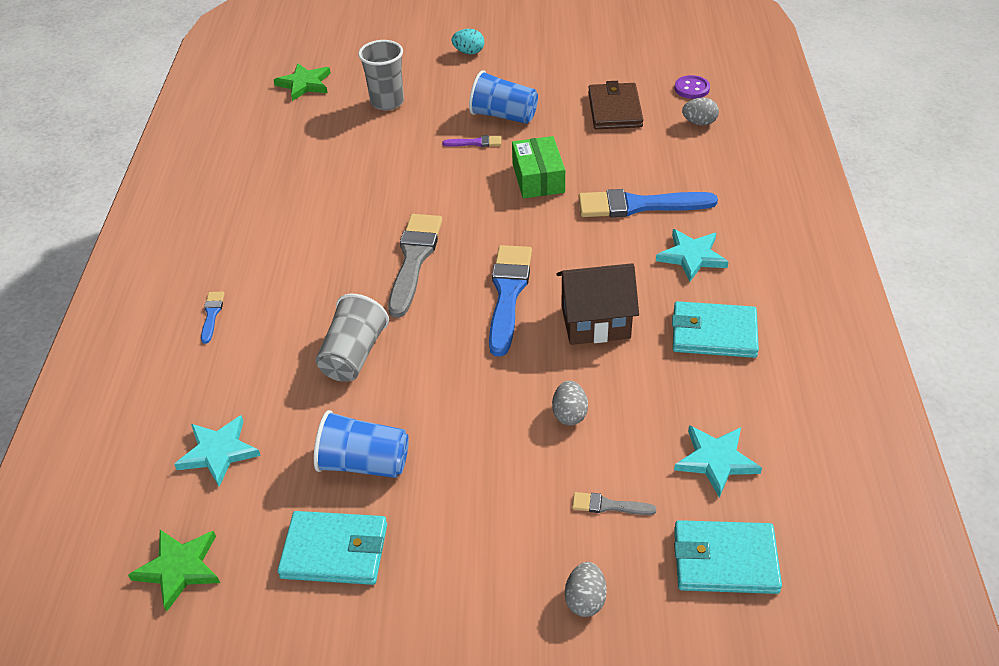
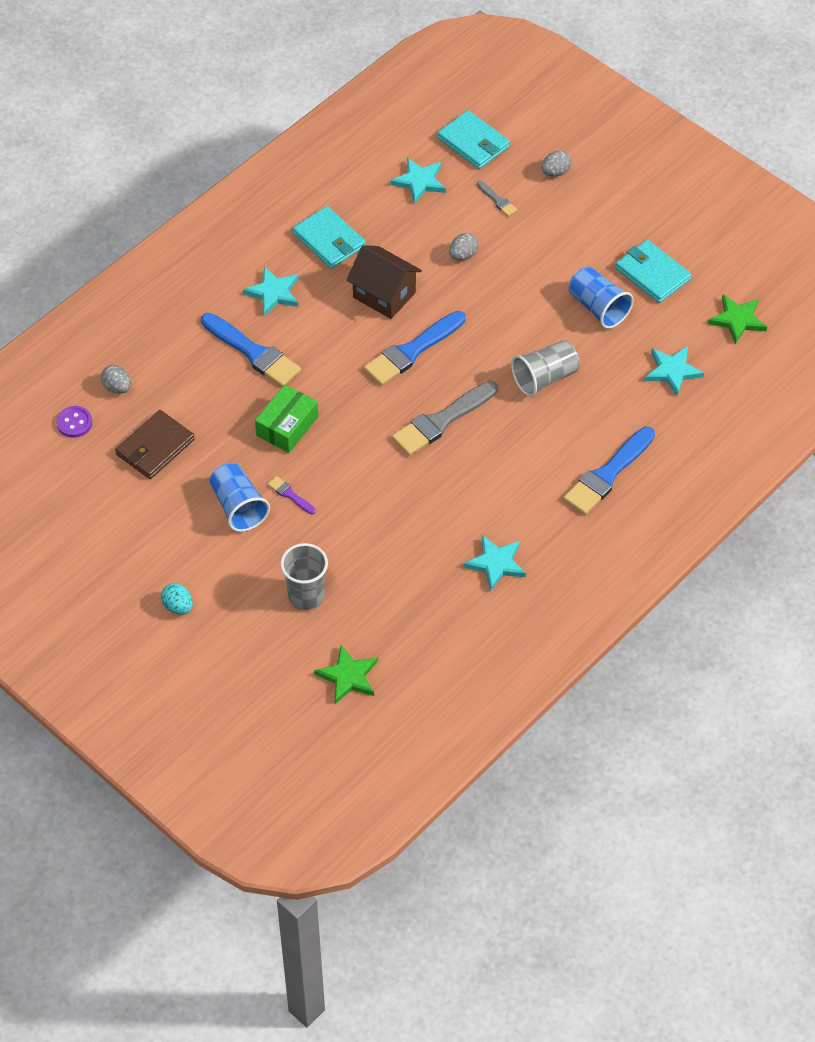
camera: 140 degrees left, 10 degrees up
blue brush [201,292,225,344] -> blue brush [563,427,655,515], size x2.16
none -> turquoise star [464,535,526,591]

